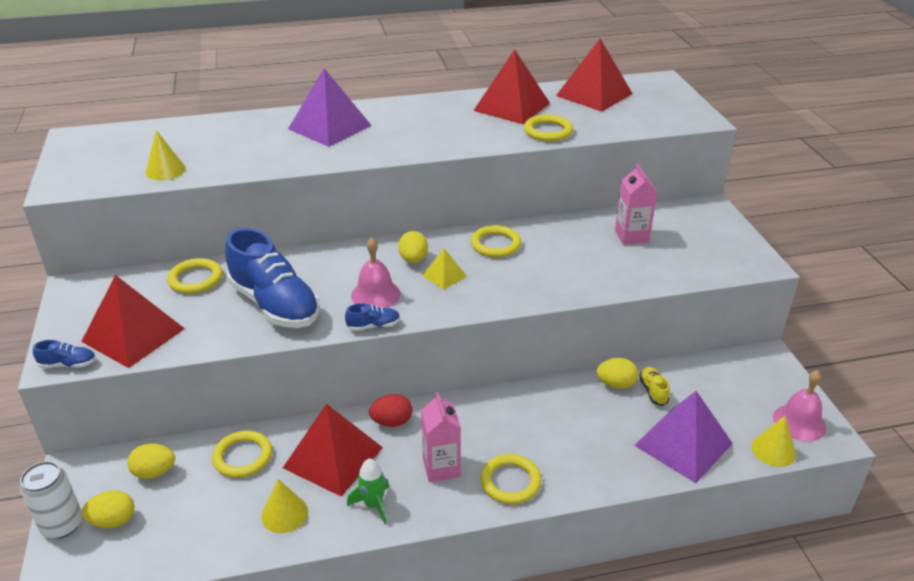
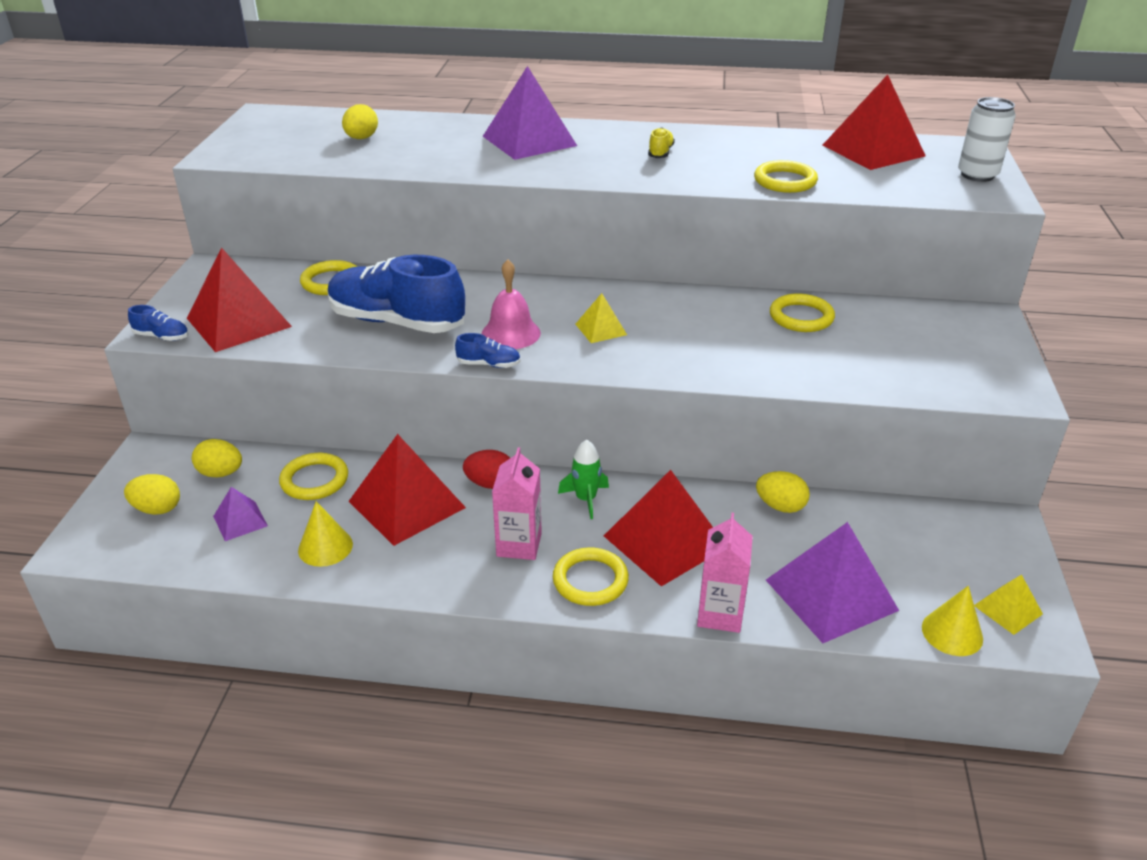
camera: 20 degrees right, 0 degrees up
white can [20,461,82,539] -> white can moved to [958,97,1016,182]
yellow cone [146,130,186,180] -> none
blue shoe [225,228,320,328] -> blue shoe turned 135 degrees clockwise [328,255,465,333]
green rocket [347,459,389,525] -> green rocket moved to [558,440,609,519]
yellow egg [398,231,428,263] -> yellow egg moved to [342,104,378,139]
yellow ring [471,225,521,258] -> yellow ring moved to [770,294,835,332]
red pyramid [473,49,550,124] -> red pyramid moved to [604,470,713,587]
pink carton [615,164,657,245] -> pink carton moved to [697,513,753,633]
yellow shoe [639,367,670,406] -> yellow shoe moved to [648,127,675,158]
pink bell [773,370,826,442] -> yellow pyramid [974,574,1043,635]
none -> purple pyramid [213,487,268,541]

